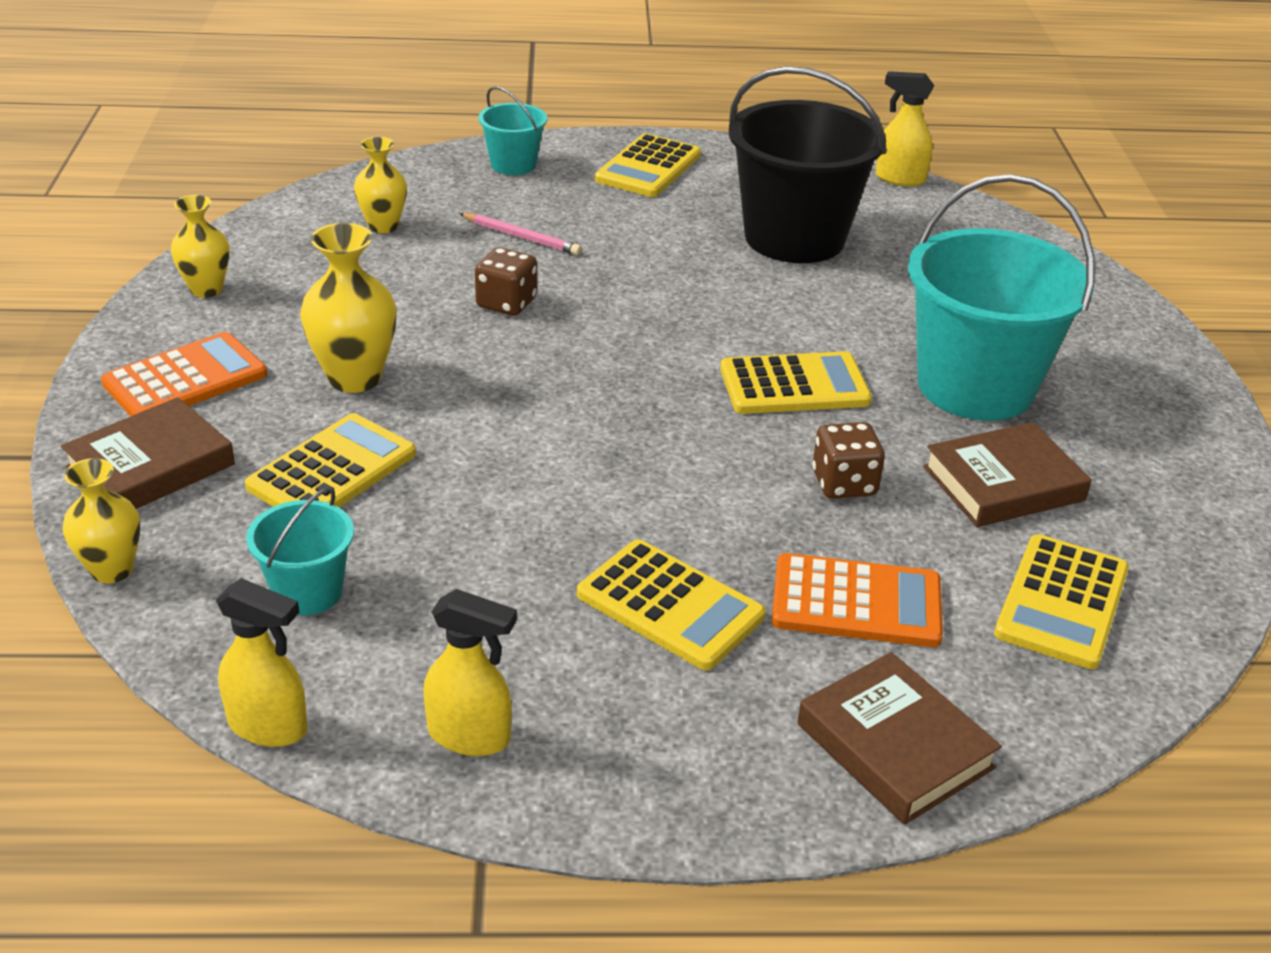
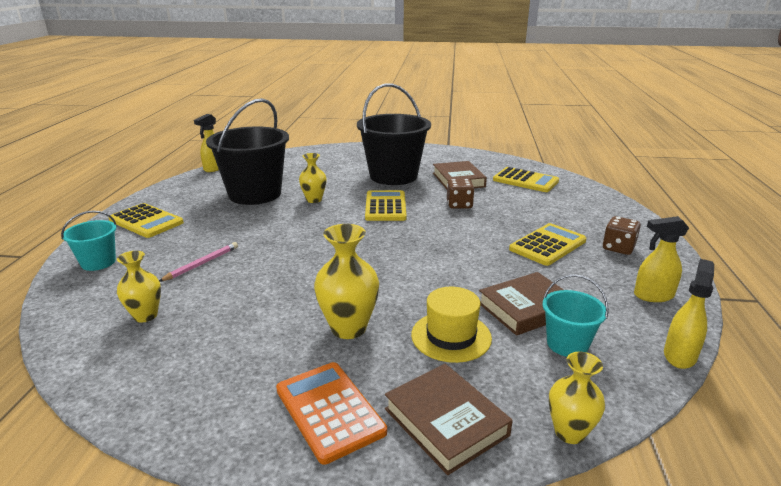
camera: 80 degrees left, 10 degrees down
yellow vase [171,195,230,298] -> yellow vase moved to [299,153,327,203]
yellow calculator [245,413,416,507] -> yellow hat [411,287,492,363]
yellow spray bottle [423,589,517,756] -> yellow spray bottle turned 120 degrees counterclockwise [634,216,689,302]
brown dice [475,247,537,316] -> brown dice moved to [603,216,641,255]
orange calculator [772,553,943,647] -> none
brown book [797,652,1002,825] -> brown book moved to [479,272,564,336]
turquoise bucket [908,174,1095,421] -> black bucket [357,84,431,185]

